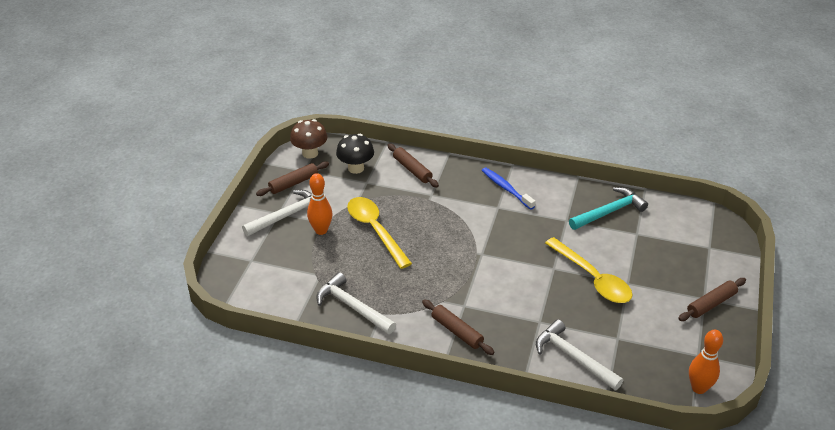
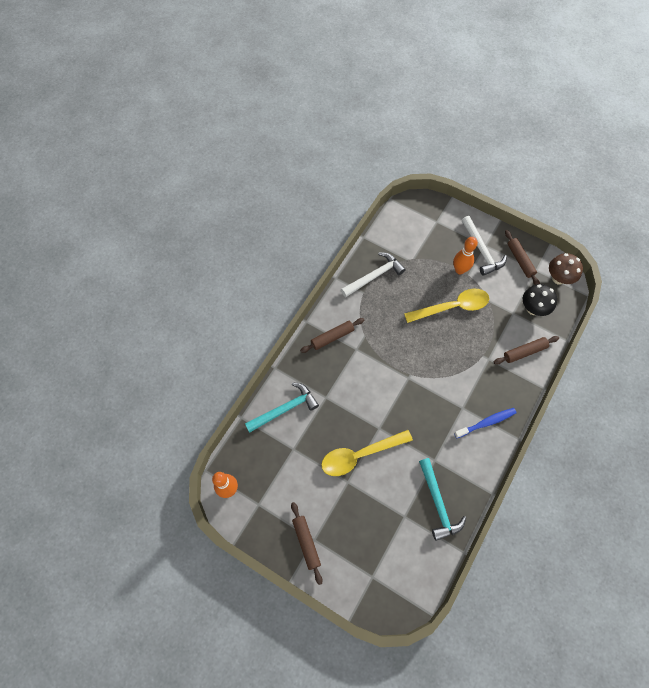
camera: 105 degrees right, 25 degrees up
white hammer [536,319,623,390] -> turquoise hammer [245,382,319,433]

